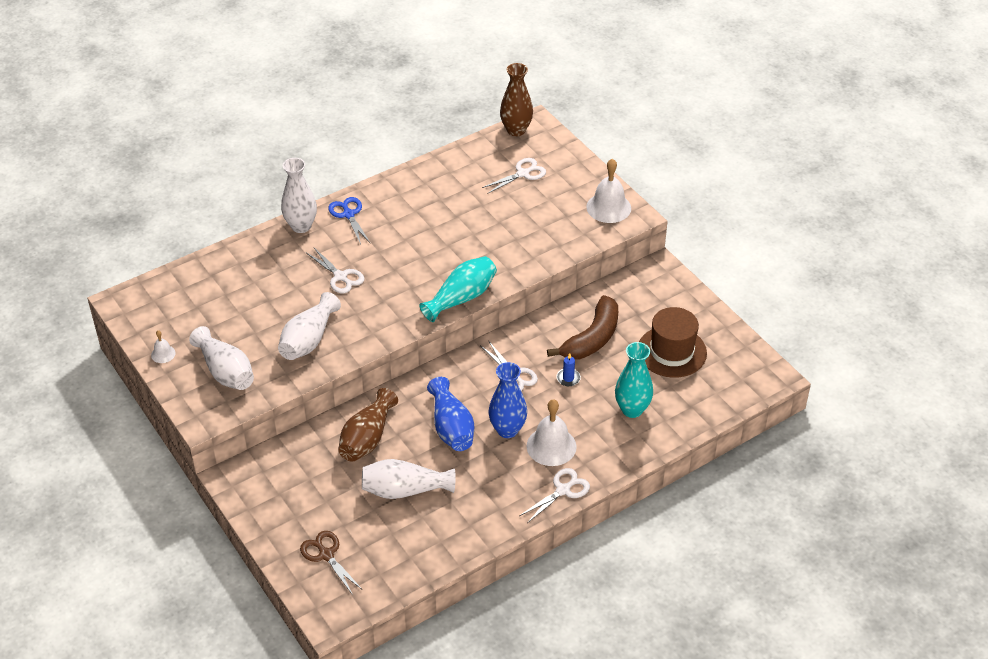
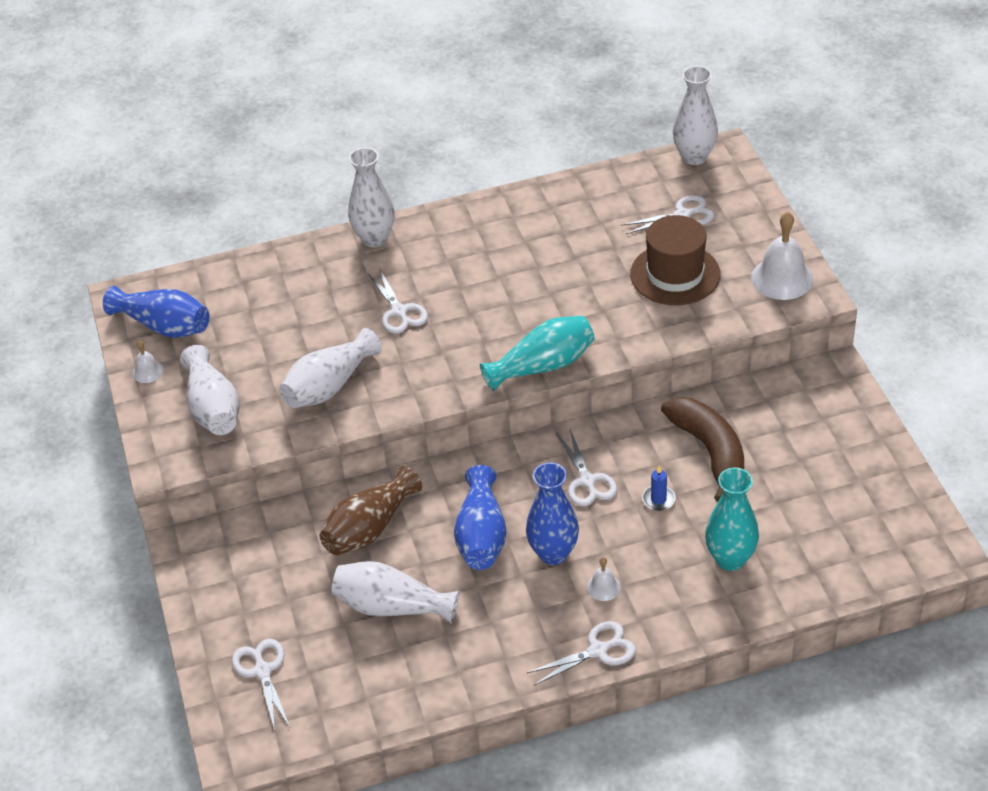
camera: 20 degrees right, 0 degrees up
brown scissors [300,531,363,595] -> white scissors [232,639,290,730]
blue scissors [328,197,370,244] -> none
brown vase [500,63,533,136] -> white vase [673,66,718,165]
white bell [526,399,577,466] -> white bell [587,557,621,601], size x0.49
brown banana [547,295,618,360] -> brown banana turned 75 degrees counterclockwise [661,397,744,502]
brown hat [639,307,707,378] -> brown hat moved to [630,215,720,305]
none -> blue vase [103,286,210,338]

